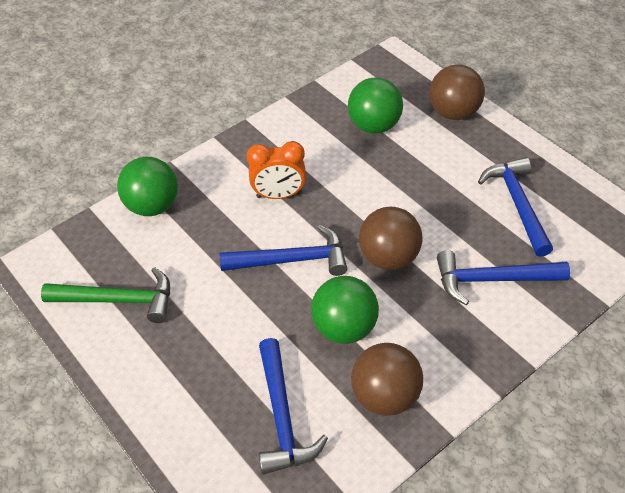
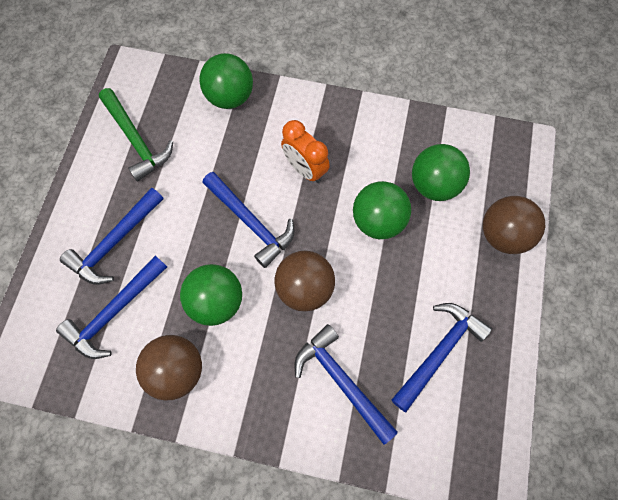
camera: 50 degrees right, 20 degrees up
none -> blue hammer [60,187,164,285]
none -> green ball [353,181,411,239]

